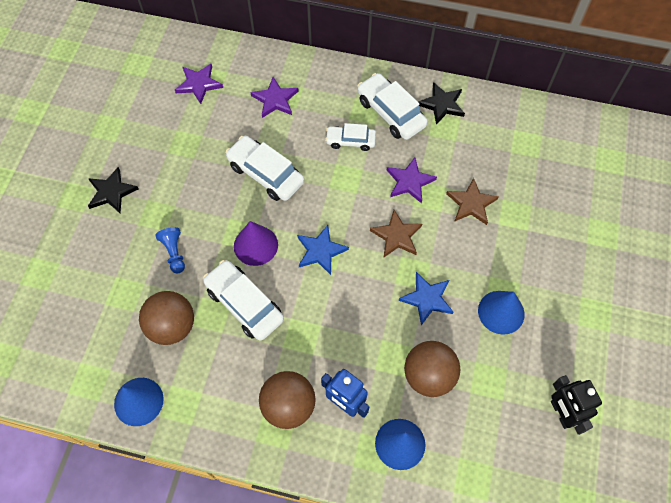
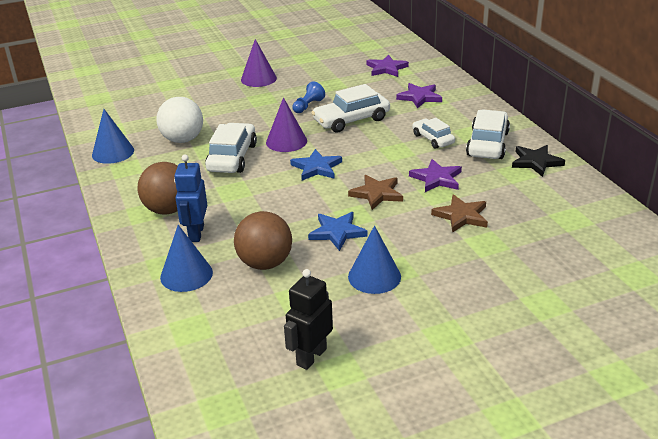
camera: 55 degrees right, 30 degrees down
black star [88,167,138,213] -> purple cone [241,39,277,87]
brown ball [139,291,194,345] -> white ball [156,97,203,143]
blue pawn [155,227,185,274] -> blue pawn moved to [292,82,325,113]
white car [225,136,304,201] -> white car turned 120 degrees counterclockwise [311,84,390,132]

